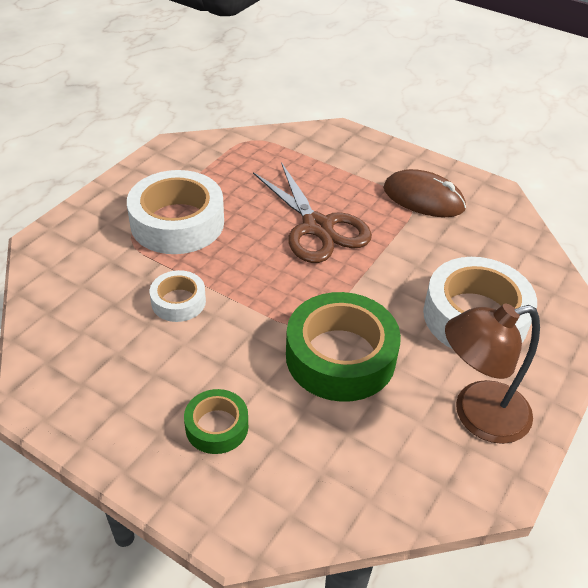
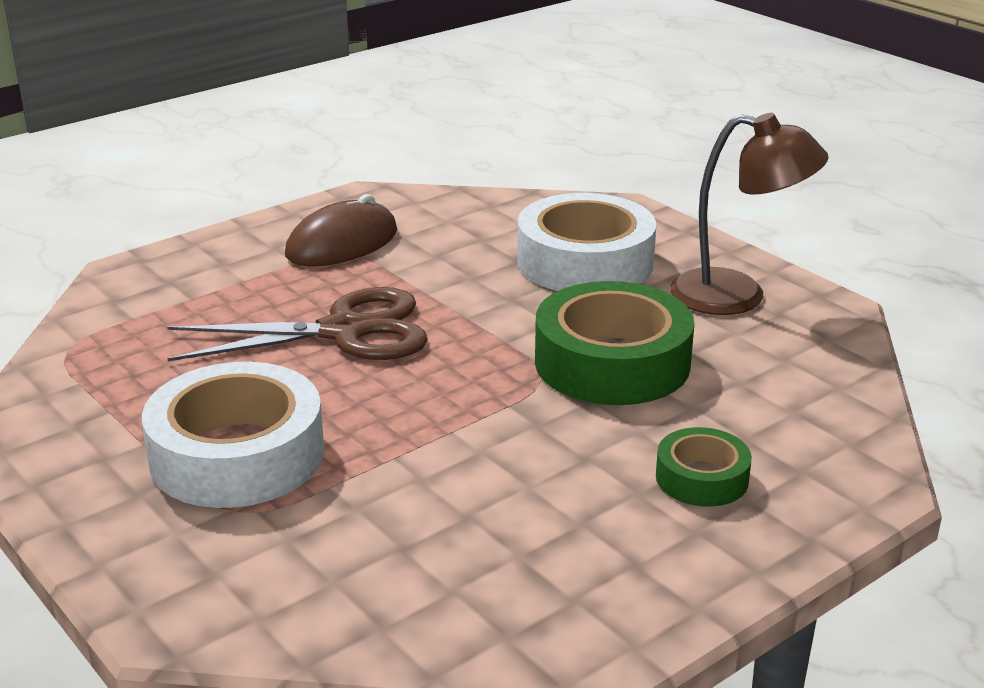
camera: 70 degrees left, 15 degrees down
white tape [150,270,206,322] -> none
brown lamp [445,304,540,444] -> brown lamp turned 75 degrees counterclockwise [670,113,829,315]

